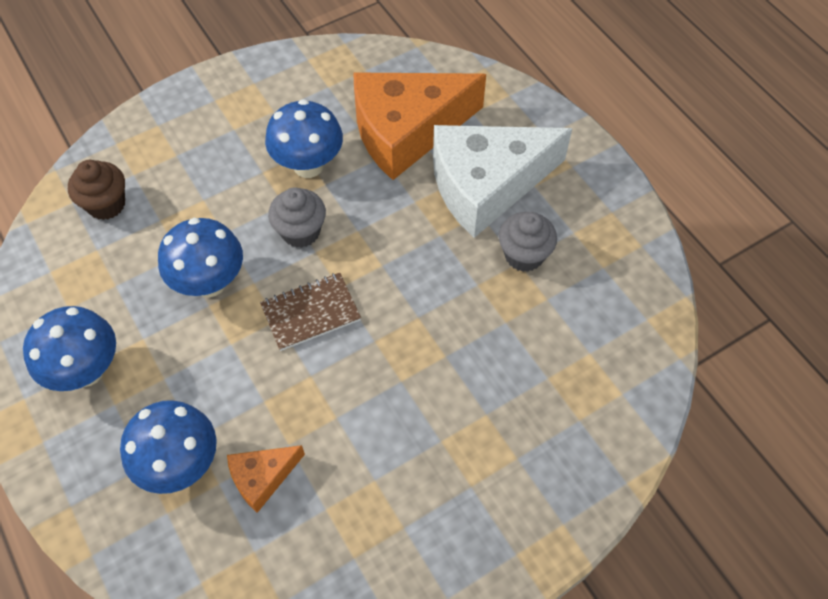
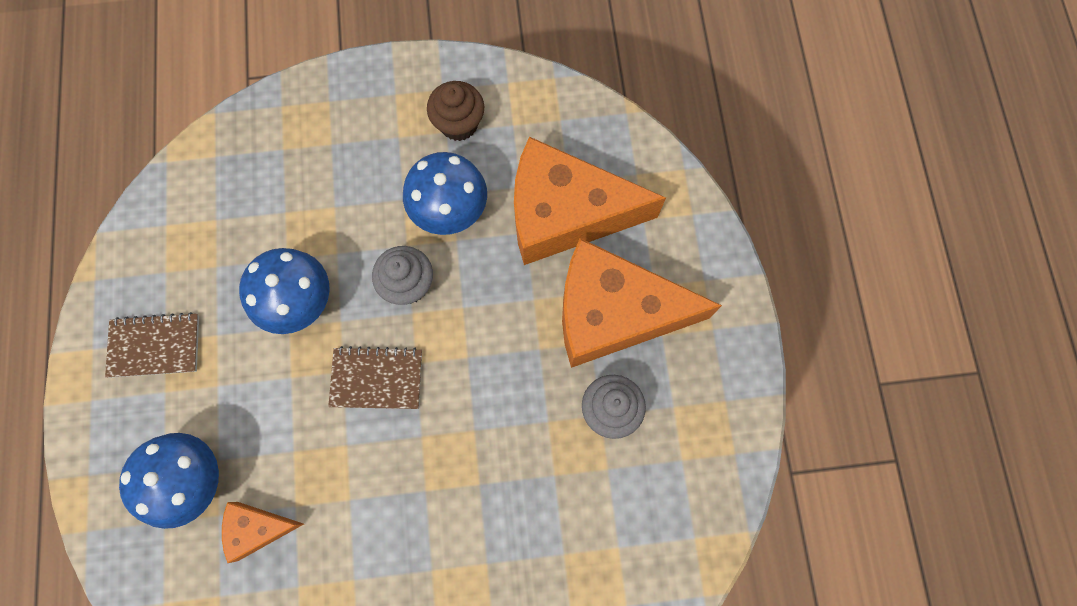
camera: 25 degrees right, 15 degrees up
blue mushroom [23,306,116,391] -> brown notebook [105,312,199,378]
brown cupcake [68,160,125,220] -> brown cupcake moved to [427,81,484,141]
white cheese [433,125,572,238] -> orange cheese [562,238,722,368]

